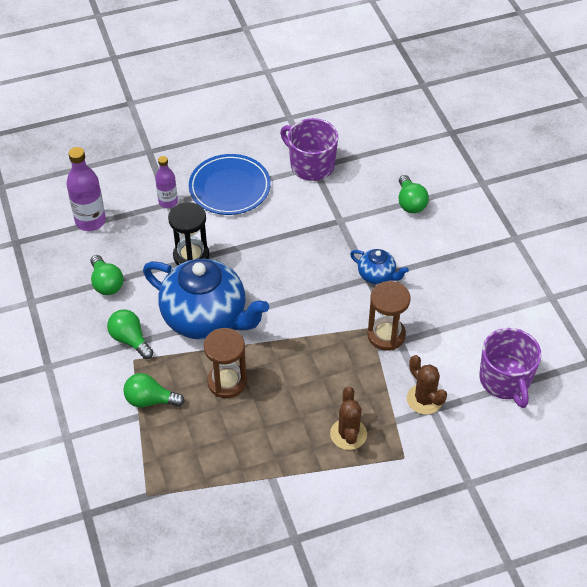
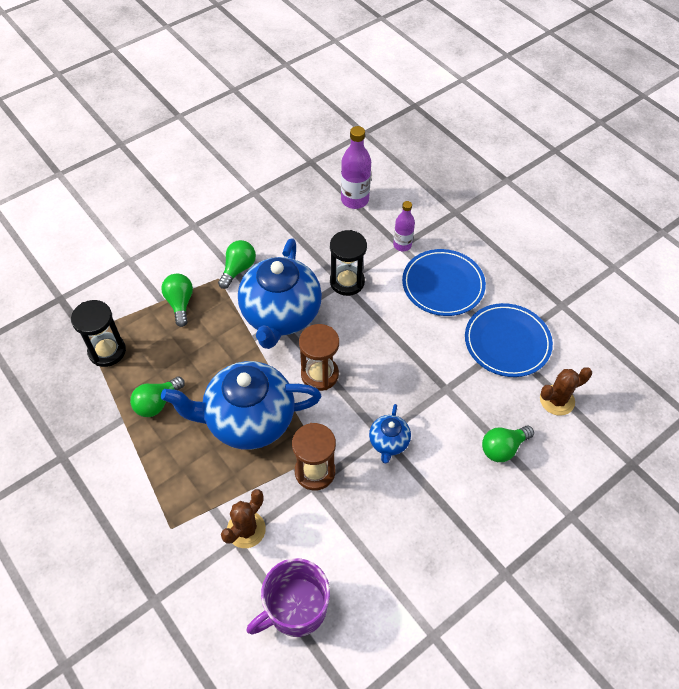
camera: 70 degrees right, 5 degrees up
green light bulb [91,255,123,295] -> green light bulb moved to [130,376,185,417]
brown hourglass [204,328,247,398] -> brown hourglass moved to [299,324,339,391]
purple mug [280,118,338,181] -> blue plate [465,303,553,377]
brown cactus [330,387,367,450] -> brown cactus moved to [540,367,592,416]
none -> black hourglass [71,300,126,367]
none -> blue teapot [161,361,321,450]

